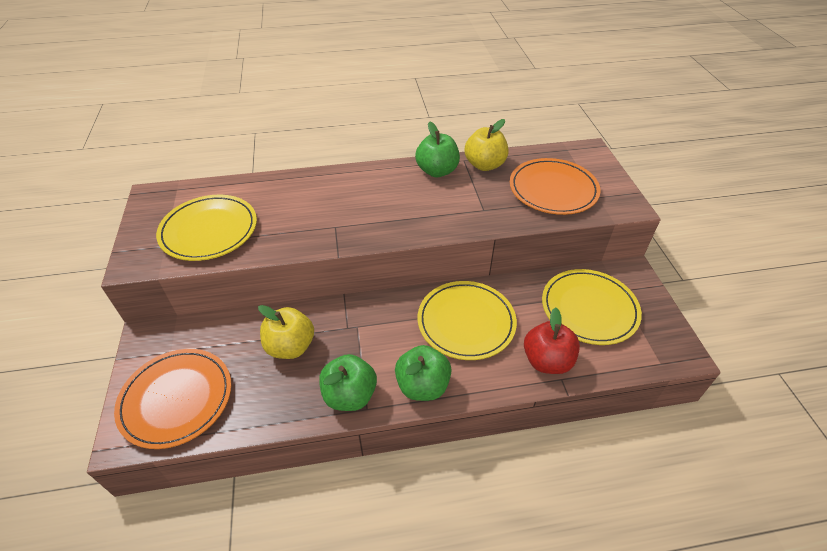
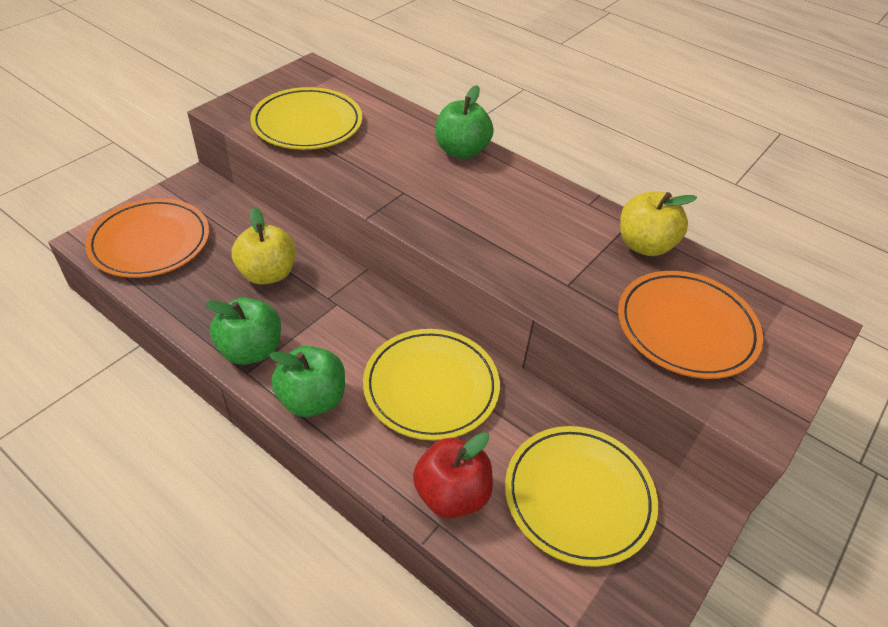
camera: 45 degrees right, 0 degrees up
green apple [415,122,460,177] -> green apple moved to [435,85,494,159]

